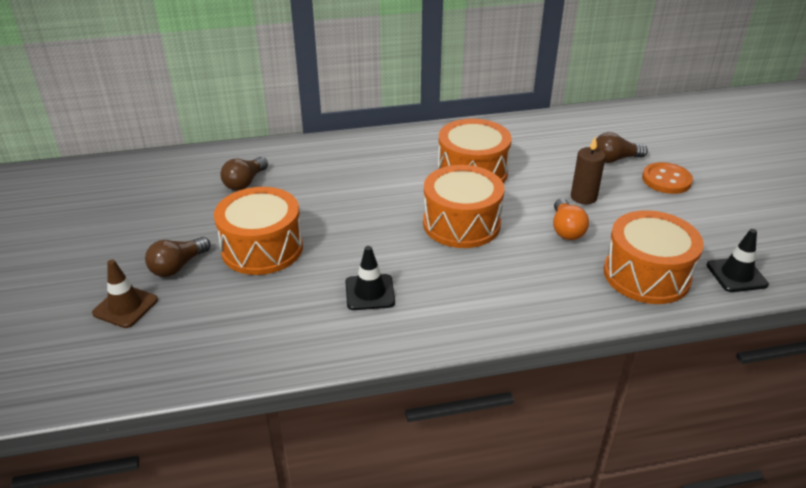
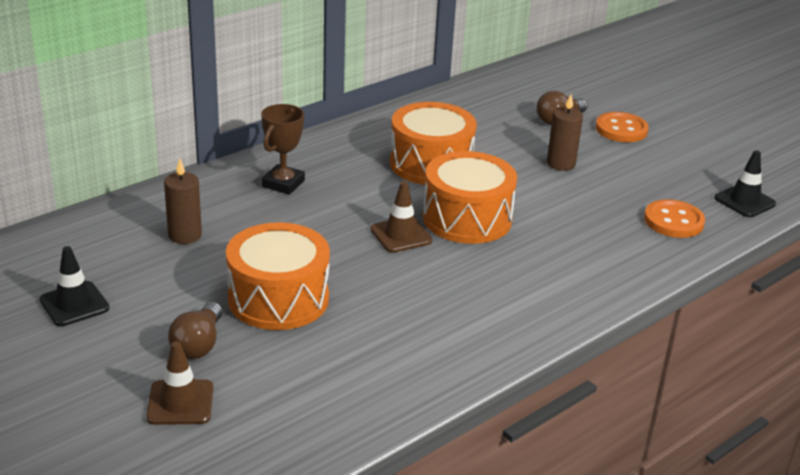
camera: 30 degrees left, 5 degrees down
brown light bulb [220,157,268,191] -> brown candle [164,159,202,244]
black traffic cone [345,246,395,310] -> black traffic cone moved to [39,246,110,326]
orange light bulb [553,198,589,240] -> none
orange drum [604,210,704,304] -> orange button [644,199,705,238]
none -> brown trophy [261,104,305,195]
none -> brown traffic cone [370,181,432,253]

